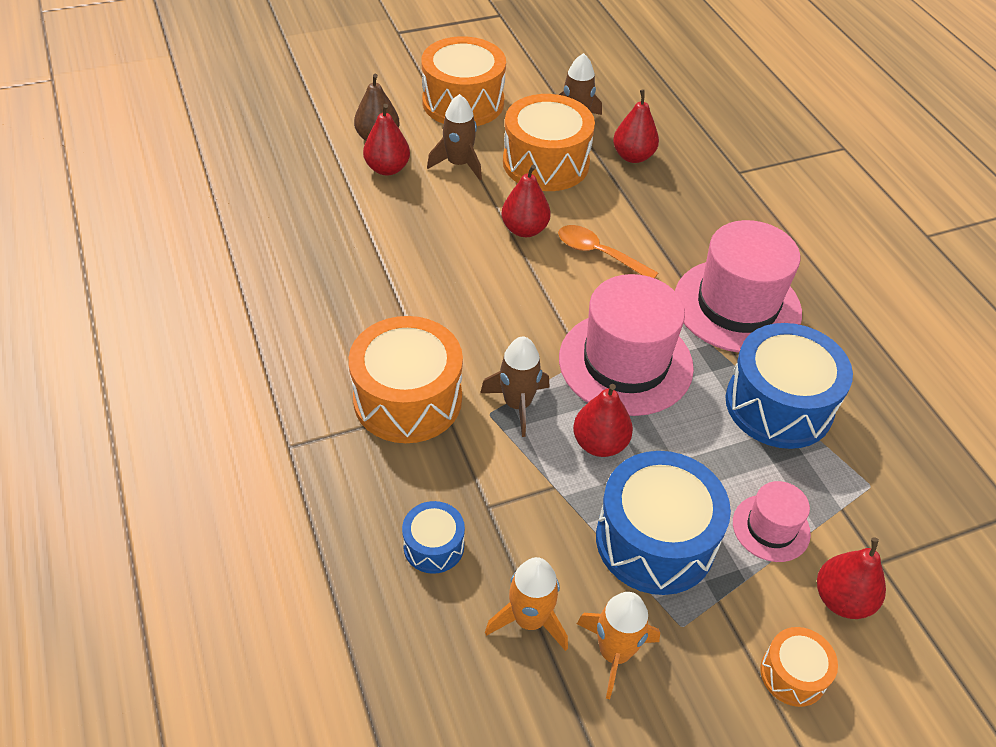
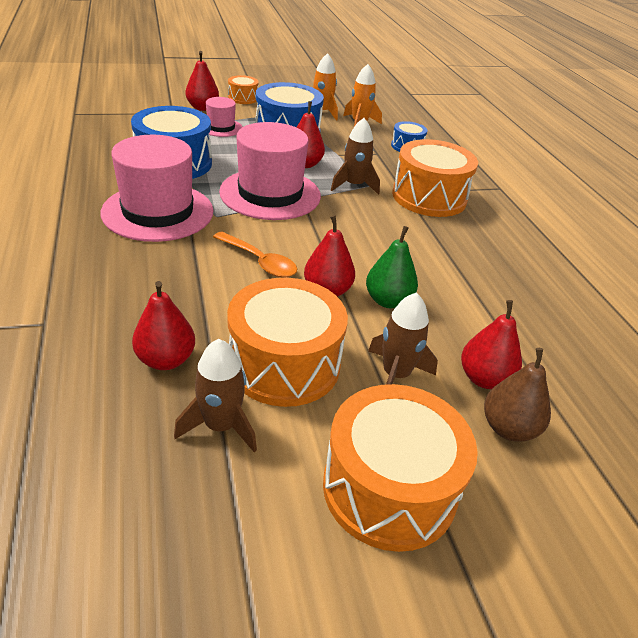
camera: 175 degrees left, 10 degrees down
none -> green pear [366,226,418,308]

